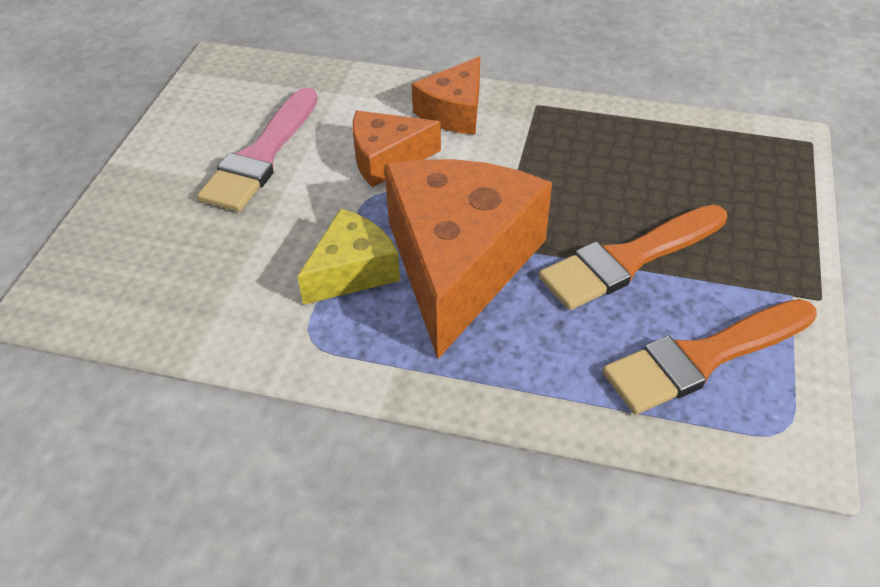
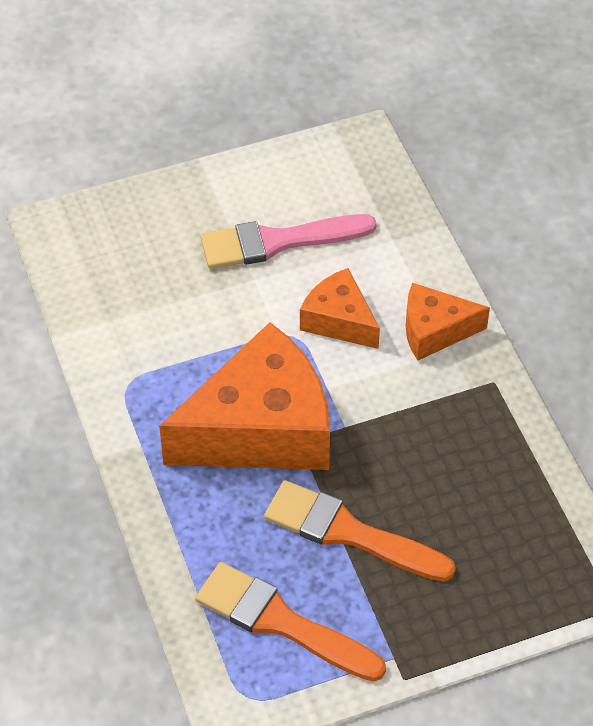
camera: 55 degrees right, 5 degrees up
yellow cheese [298,209,400,305] -> none

